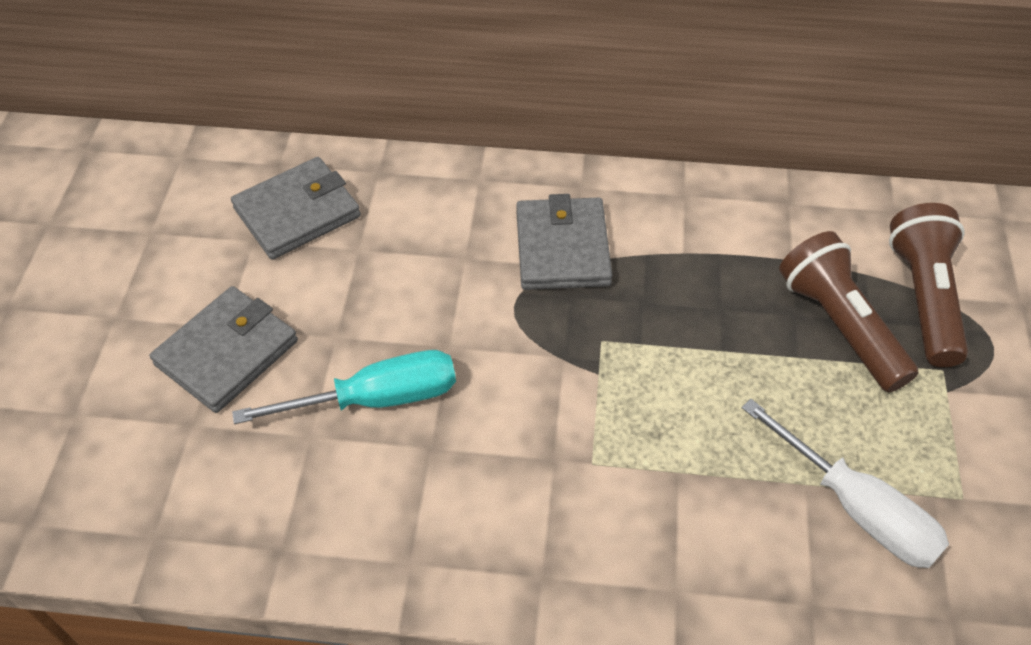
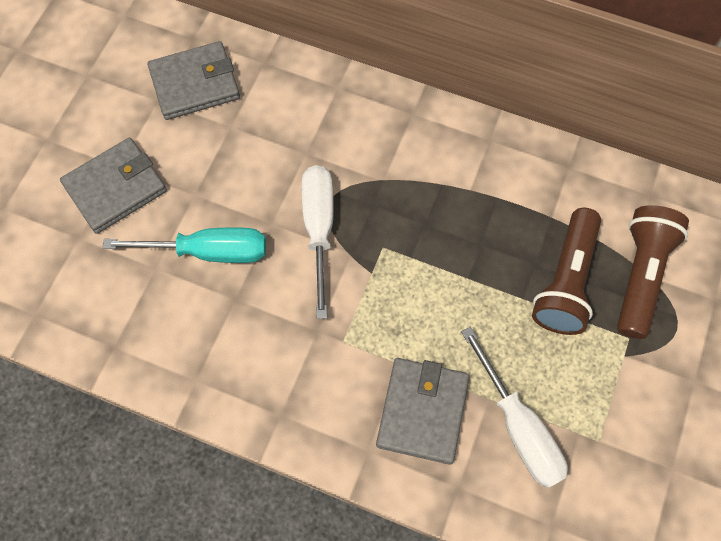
camera: 15 degrees right, 15 degrees up
grey wallet [516,194,612,290] -> grey wallet moved to [376,358,469,465]
brown flashlight [779,231,919,392] -> brown flashlight turned 150 degrees counterclockwise [532,208,601,335]
none -> white screwdriver [301,165,334,319]

